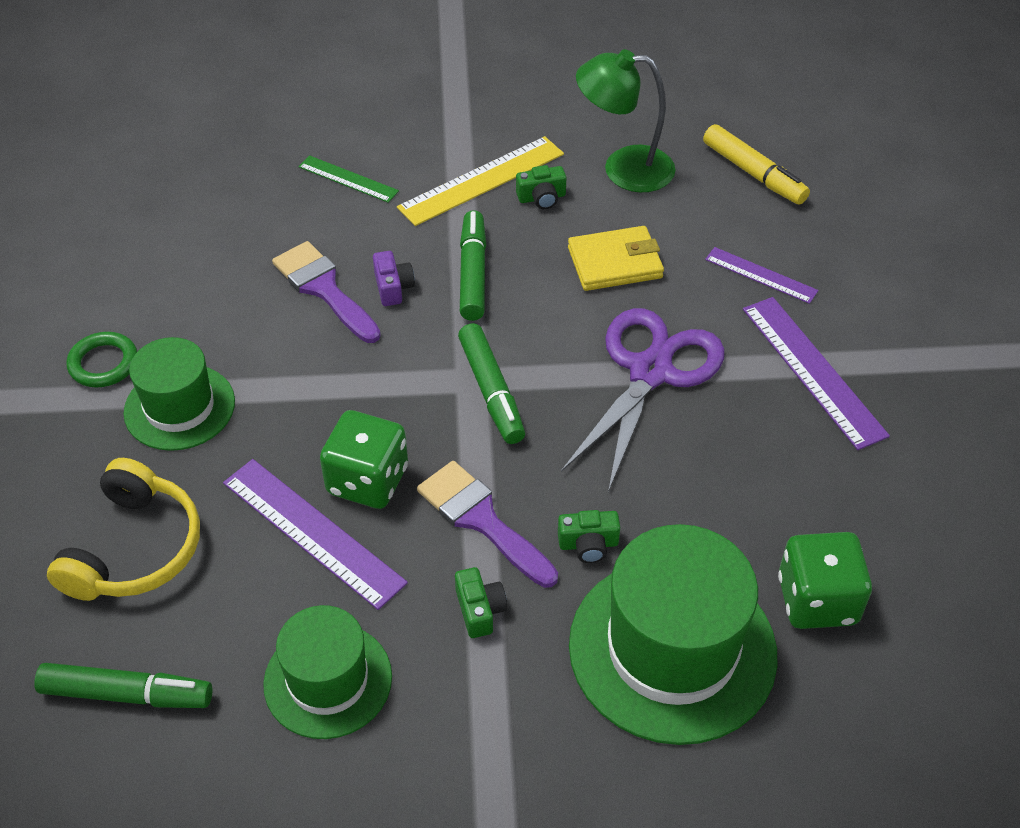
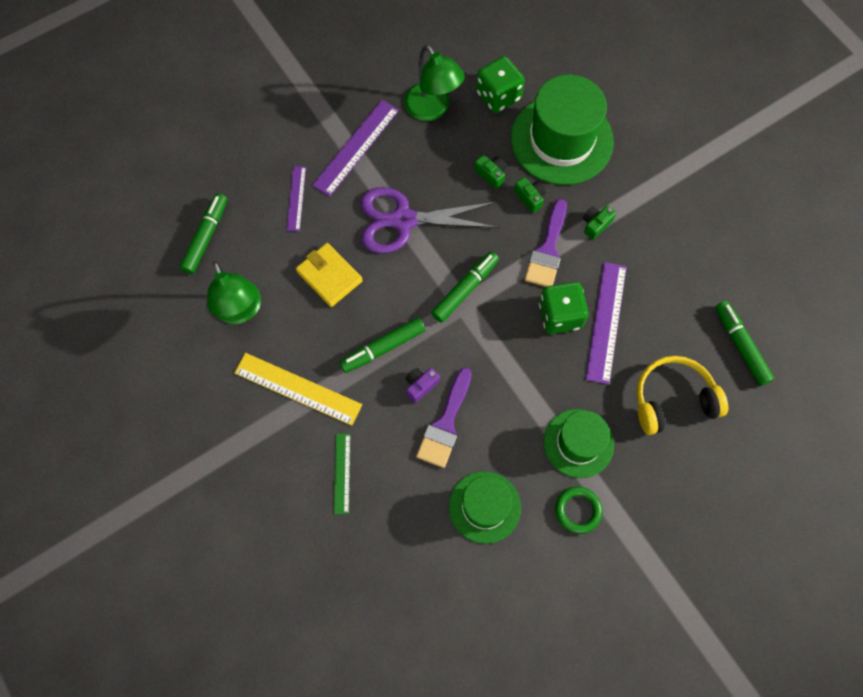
camera: 120 degrees left, 20 degrees up
green hat [263,605,392,739] -> green hat moved to [449,471,521,544]
green camera [516,165,567,209] -> green camera moved to [474,155,506,189]
yellow marker [703,124,810,205] -> green marker [179,193,227,274]
none -> green lamp [404,45,465,121]

